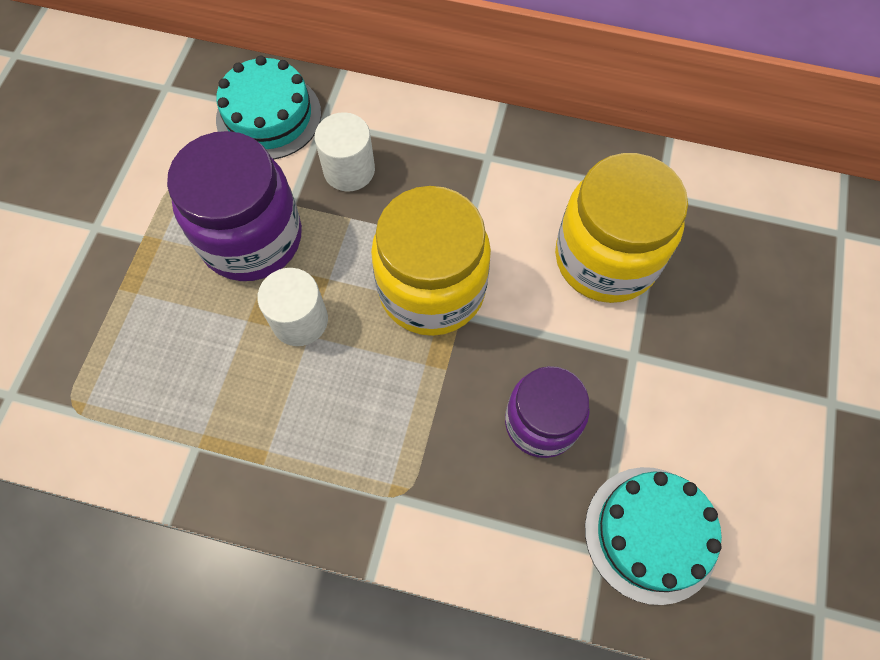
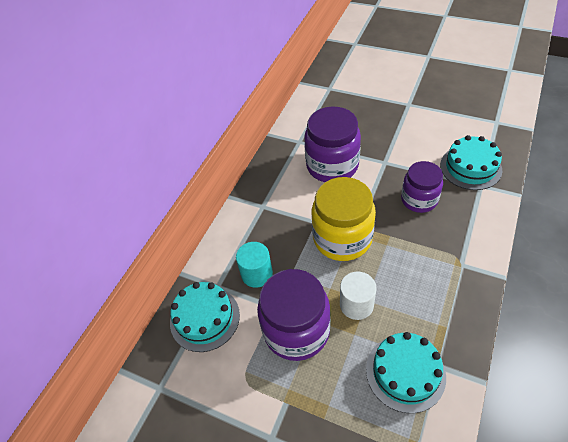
camera: 75 degrees left, 15 degrees down
white cylinder [315,112,375,192] -> turquoise cylinder [236,242,273,288]
yellow jar [555,153,688,303] -> purple jar [304,107,361,182]
none -> turquoise cake [366,332,446,413]

